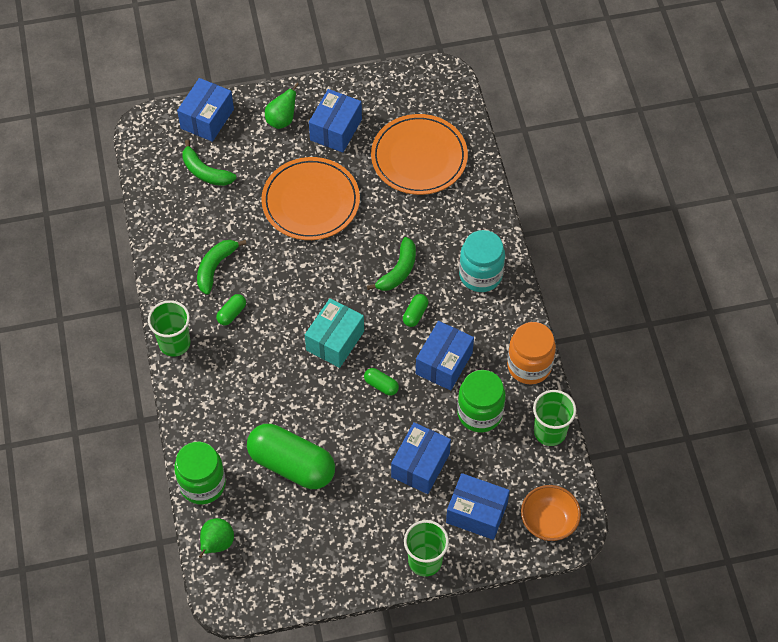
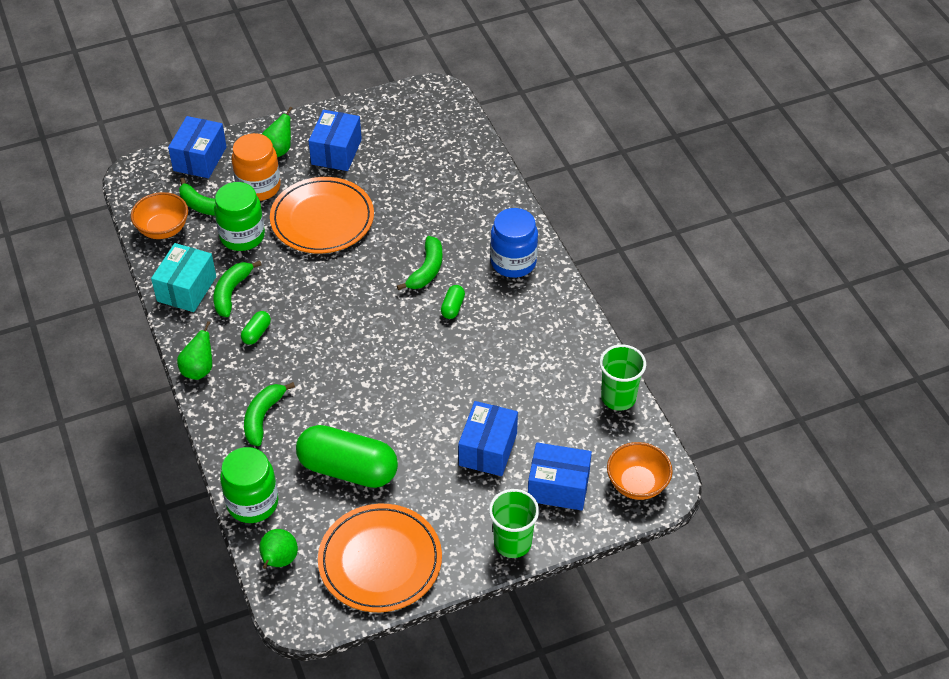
camera: 10 degrees left, 10 degrees down
green cup [148,300,191,357] -> green pear [177,321,212,380]
turquoise box [305,298,364,368] -> turquoise box moved to [151,243,216,312]
green capsule [364,368,399,396] -> none
orange plate [371,114,468,195] -> orange plate moved to [318,504,442,612]
blue box [416,321,474,391] -> none
green jar [457,370,506,432] -> green jar moved to [214,182,265,251]
turquoise jar [459,230,505,292] -> blue jar [490,208,538,278]
orange jar [507,322,556,384] -> orange jar moved to [232,133,281,201]
none -> orange bowl [131,192,188,239]
none -> green banana [244,382,295,446]

